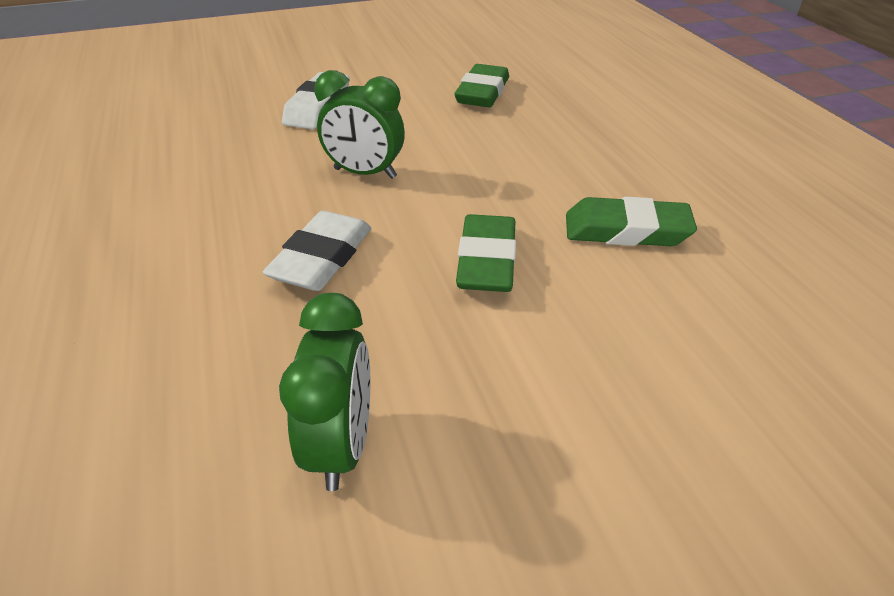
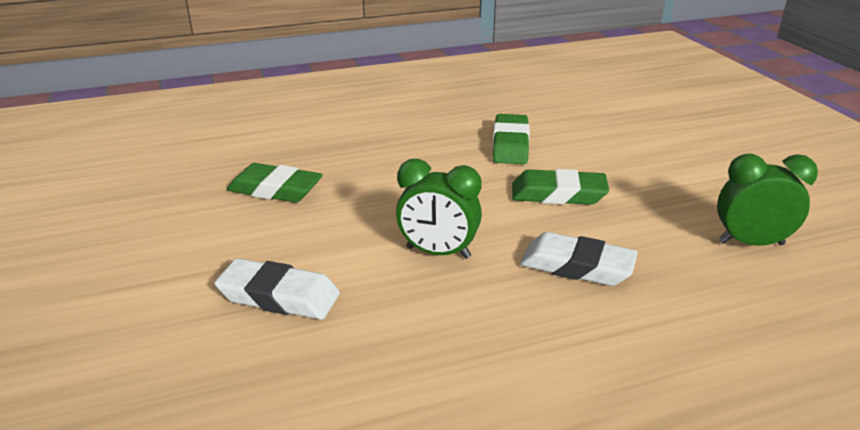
camera: 90 degrees left, 10 degrees down
green clock [314,70,405,179] -> green clock turned 90 degrees clockwise [396,159,482,259]

